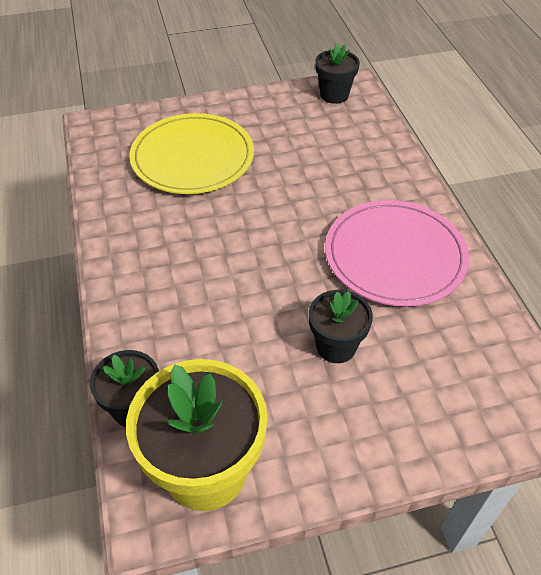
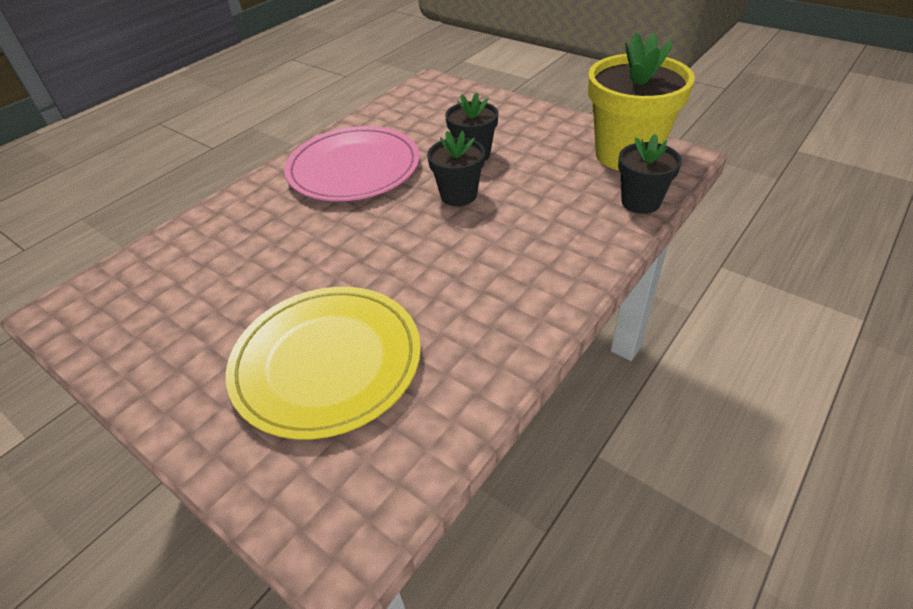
camera: 125 degrees left, 5 degrees down
black flower pot [315,44,360,104] -> black flower pot moved to [427,131,485,206]

